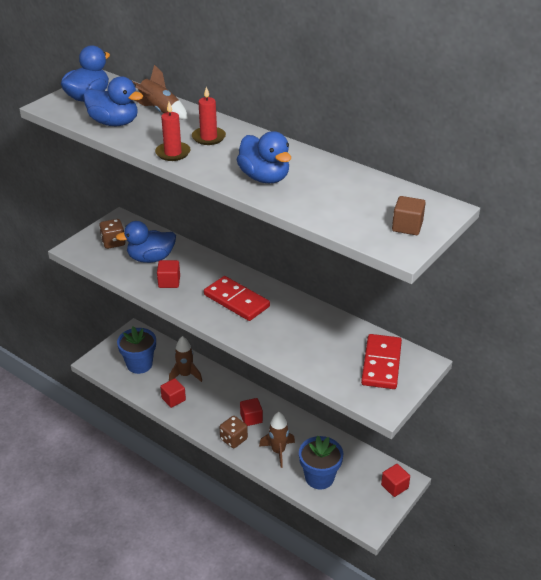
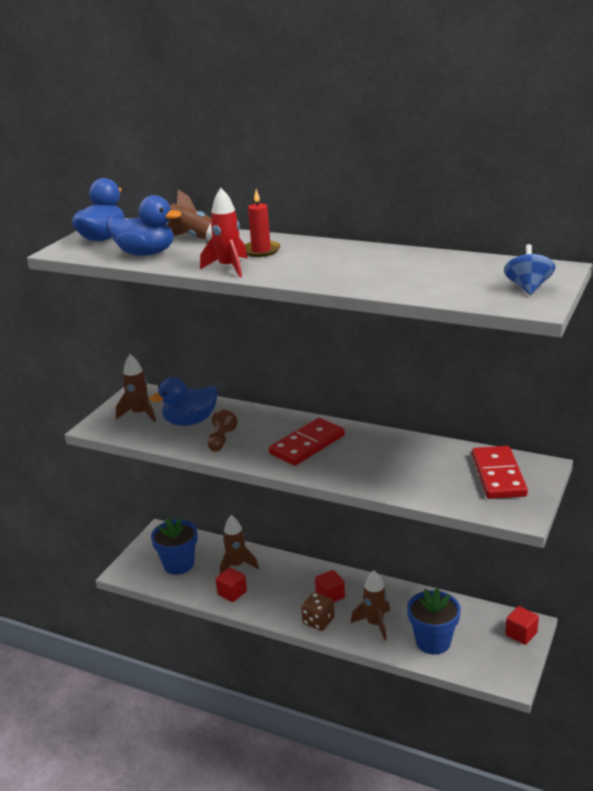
camera: 10 degrees left, 10 degrees down
brown dice [99,219,126,249] -> brown rocket [116,354,156,422]
red candle [155,102,191,161] -> red rocket [200,188,247,277]
red cube [157,260,180,288] -> brown pawn [208,409,238,452]
red domino [204,276,270,321] -> red domino turned 75 degrees counterclockwise [269,418,345,466]
blue duck [236,131,291,183] -> none
brown cube [392,196,426,235] -> blue spinning top [504,244,555,295]

